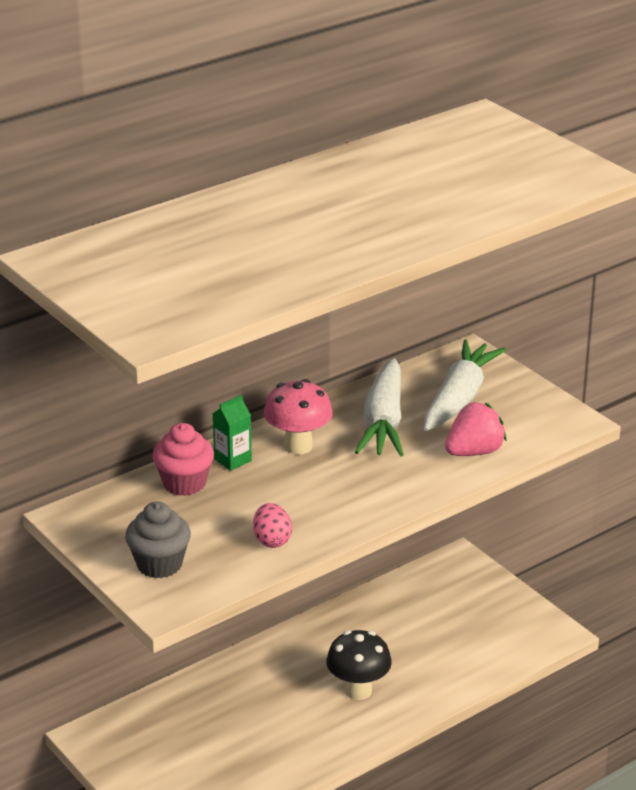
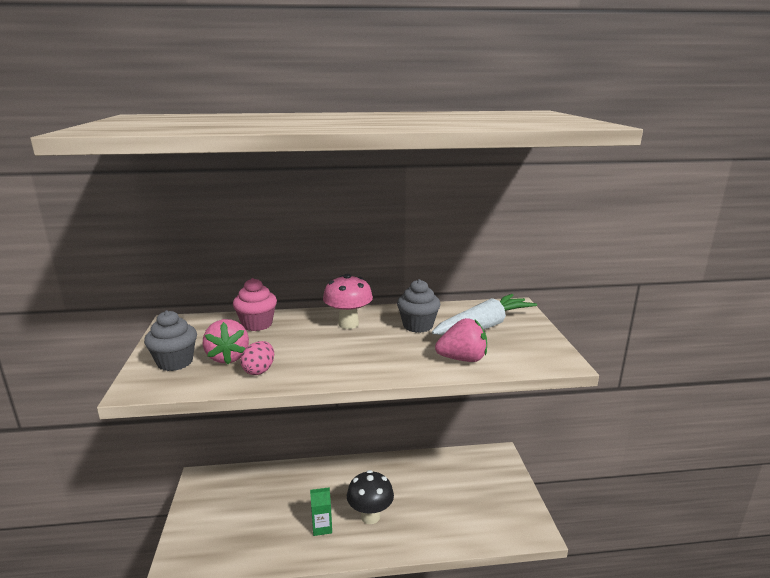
camera: 30 degrees right, 10 degrees down
green carton [213,395,252,471] -> green carton moved to [310,487,332,536]
white carrot [355,358,404,456] -> grey cupcake [397,279,441,333]
none -> pink strawberry [203,319,249,364]

